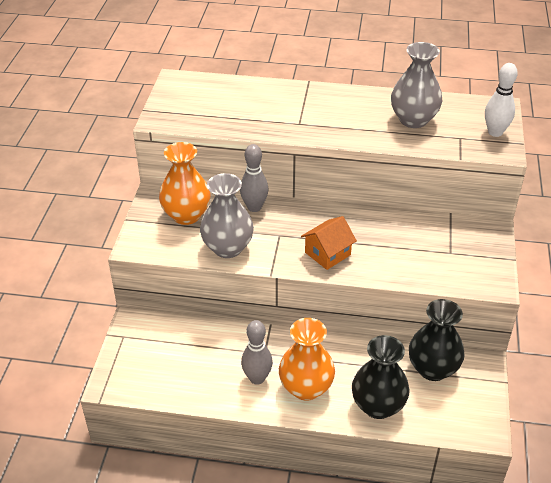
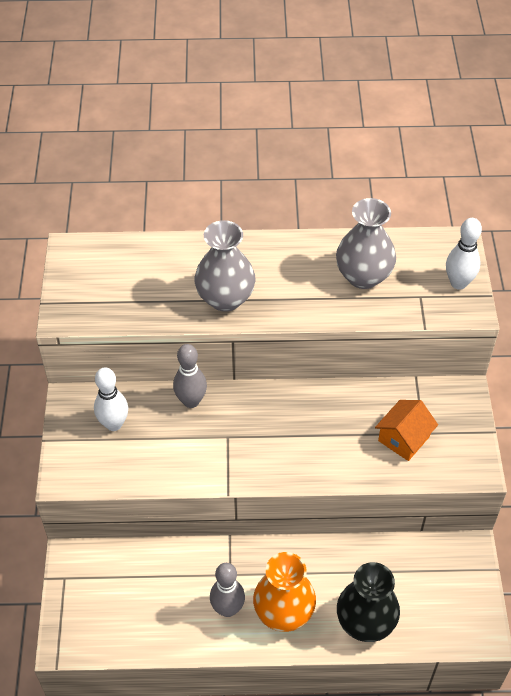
camera: 10 degrees left, 10 degrees up
orange vase [159,142,211,225] -> white bowling pin [94,367,128,431]
grey vase [200,173,254,258] -> grey vase moved to [194,220,256,312]
orange house [301,216,357,270] -> orange house moved to [375,400,438,461]
black vase [409,299,465,381] -> none

